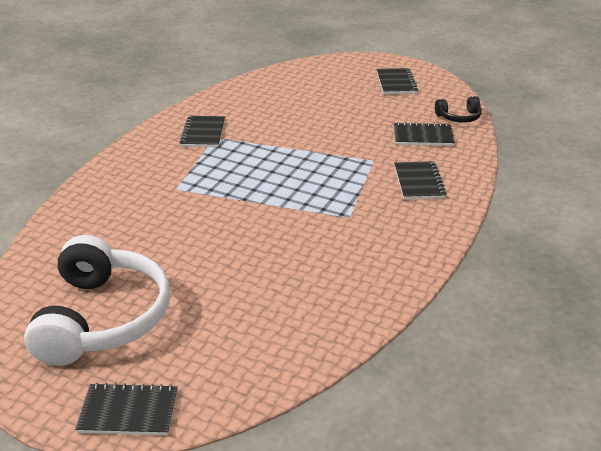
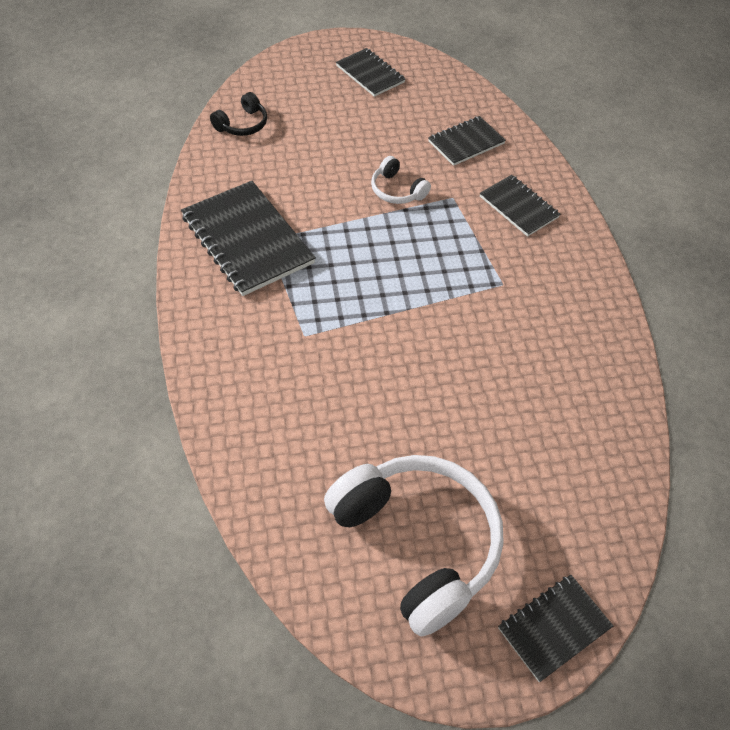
camera: 40 degrees left, 20 degrees up
black notebook [179,116,225,147] -> black notebook [181,181,316,296], size x1.72
black headphones [435,96,482,123] -> black headphones moved to [210,92,267,136]
none -> white headphones [371,156,431,204]

